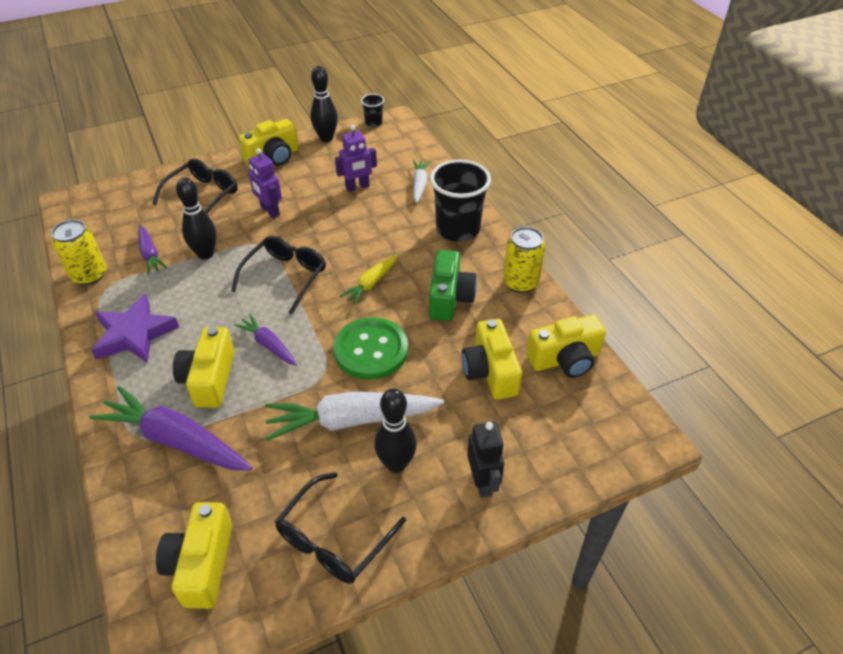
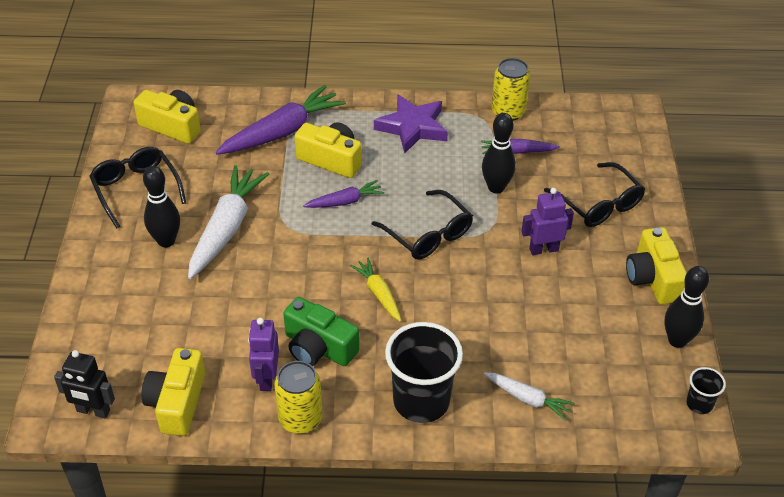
camera: 115 degrees right, 0 degrees up
green button [333,317,408,380] -> none
purple robot [335,125,377,192] -> purple robot moved to [248,318,279,391]
yellow camera [461,319,522,400] -> none
black robot [467,422,504,498] -> black robot moved to [54,350,115,418]

